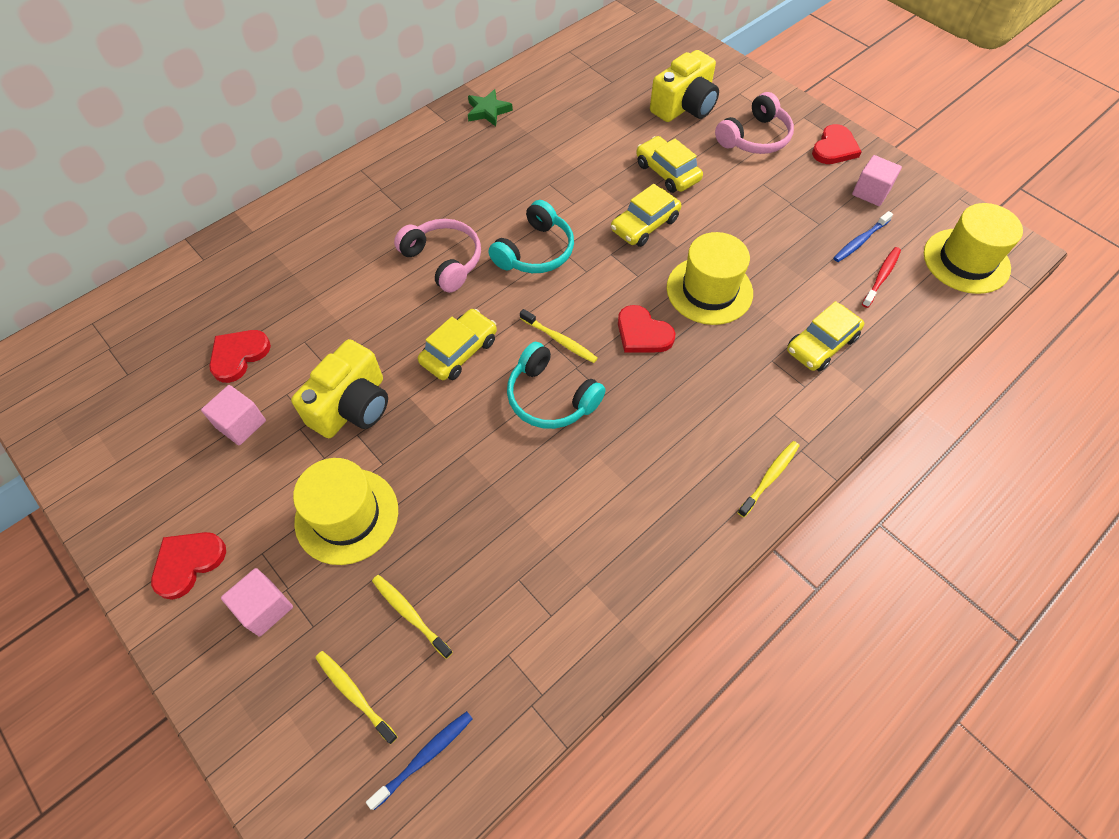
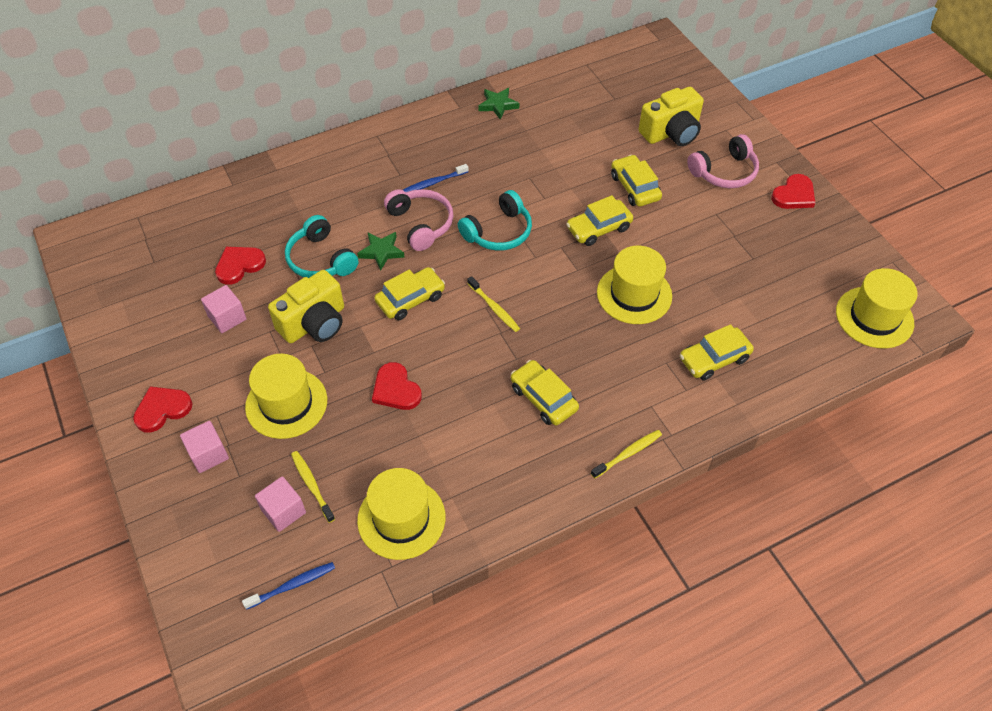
camera: 15 degrees right, 5 degrees down
yellow toothbrush [315,651,398,744] -> none
turquoise headphones [507,342,606,429] -> turquoise headphones moved to [285,215,358,278]
red heart [618,305,675,353] -> red heart moved to [372,362,422,410]
blue toothbrush [834,211,893,262] -> blue toothbrush moved to [403,164,469,192]
pink cube [852,155,902,206] -> pink cube moved to [255,476,306,532]
red toothbrush [862,247,901,308] -> none
none -> green star [357,232,405,271]
none -> yellow hat [357,468,445,560]
none -> yellow car [511,360,579,425]

